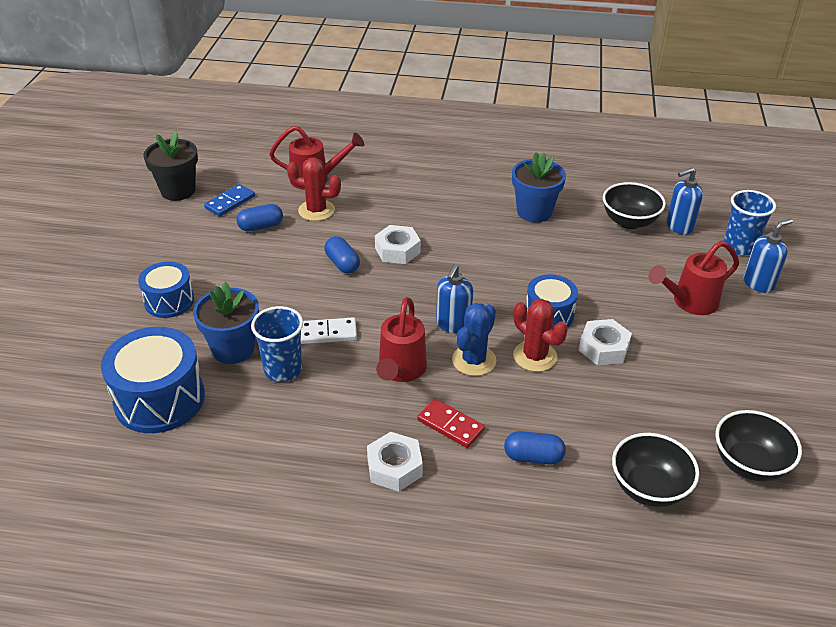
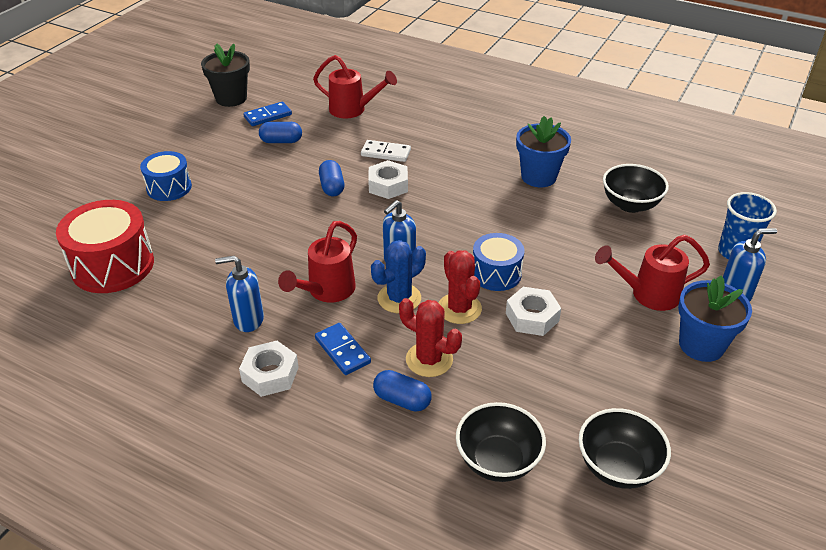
camera: 20 degrees right, 0 degrees up
blue drum [101,327,205,433] -> red drum [56,200,154,293]
blue flower pot [193,282,259,364] -> blue flower pot moved to [678,276,752,362]
blue cup [251,306,303,382] -> none
red cactus [287,158,341,221] -> red cactus moved to [399,298,462,377]
white domino [301,317,357,344] -> white domino moved to [361,140,411,162]
red domino [417,399,485,448] -> blue domino [315,323,371,375]
blue soap dispenser [666,167,703,235] -> blue soap dispenser moved to [215,256,264,332]

